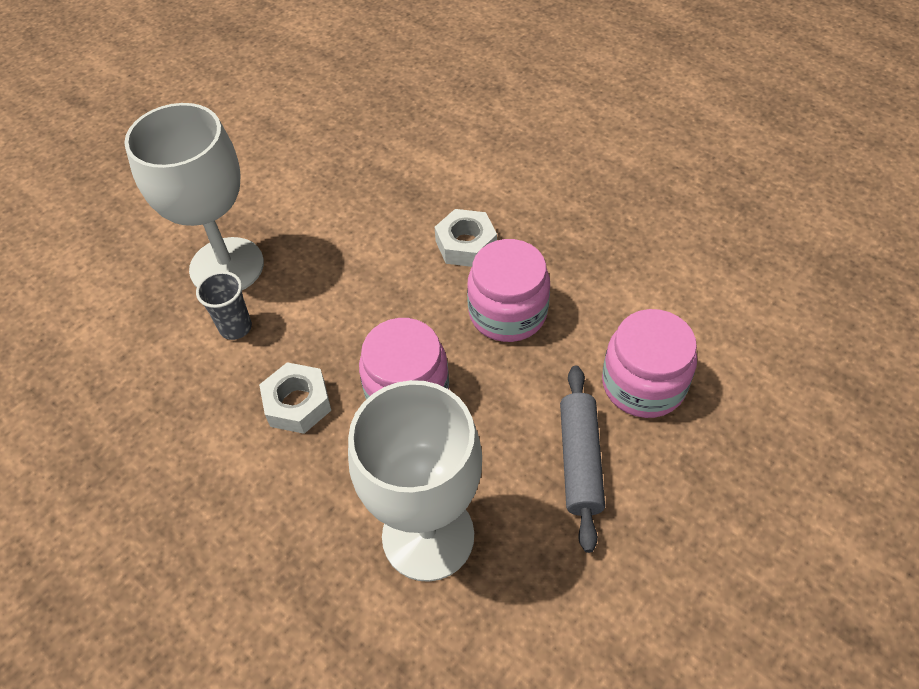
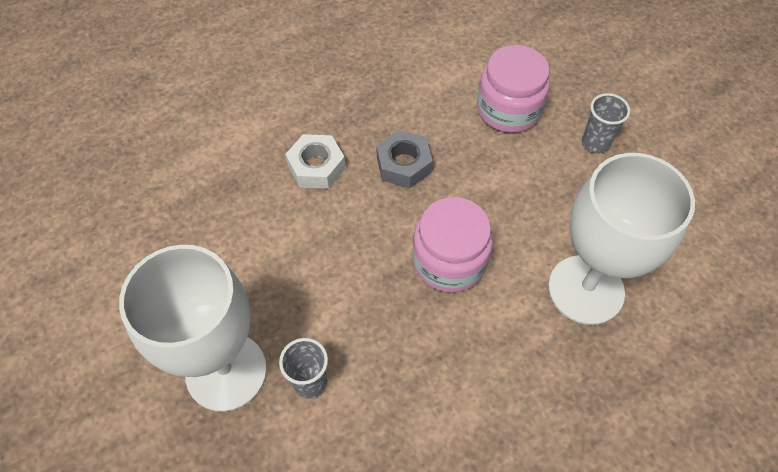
camera: 70 degrees left, 5 degrees up
white nut [259,362,331,434] -> none
pink jar [467,239,550,342] -> grey nut [376,130,433,188]
grey rolling pin [560,366,605,553] -> none
none -> grey cup [582,93,630,153]

